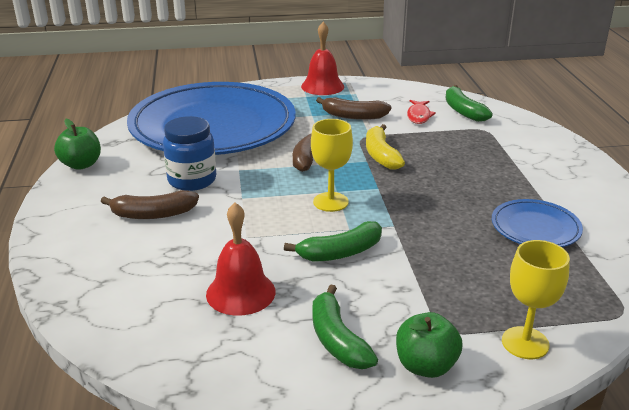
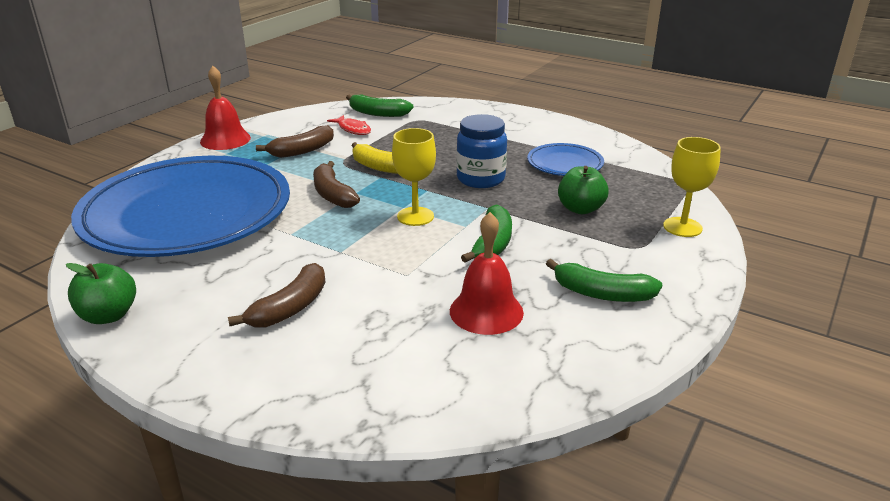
camera: 50 degrees left, 0 degrees up
blue jar [163,116,216,191] -> blue jar moved to [456,114,507,188]
green apple [396,312,462,378] -> green apple moved to [558,166,609,214]

